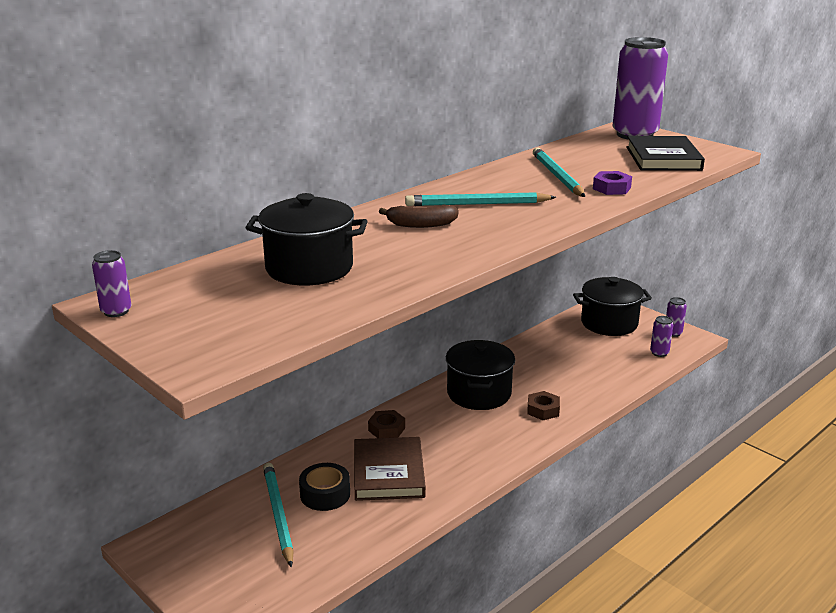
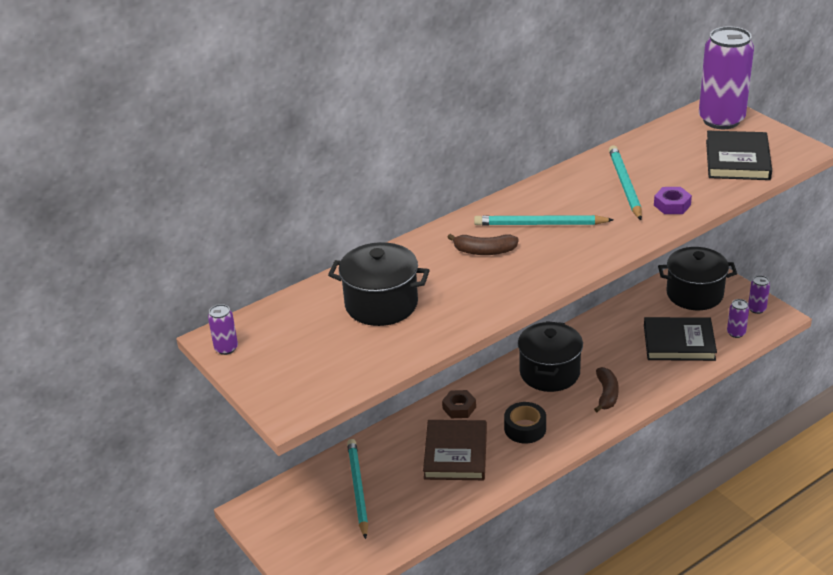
camera: 10 degrees right, 10 degrees up
black tape [299,463,350,511] -> black tape moved to [504,402,546,443]
brown nut [527,391,560,420] -> brown banana [594,367,619,412]
none -> black book [644,317,717,361]

